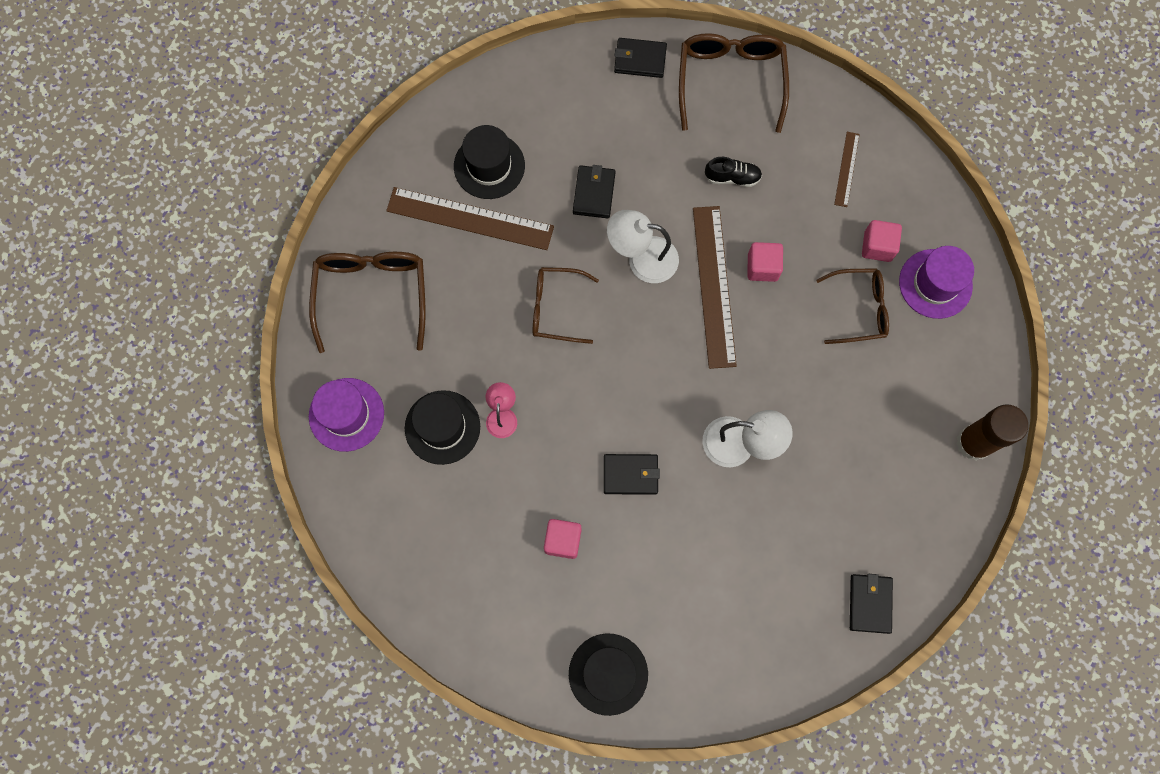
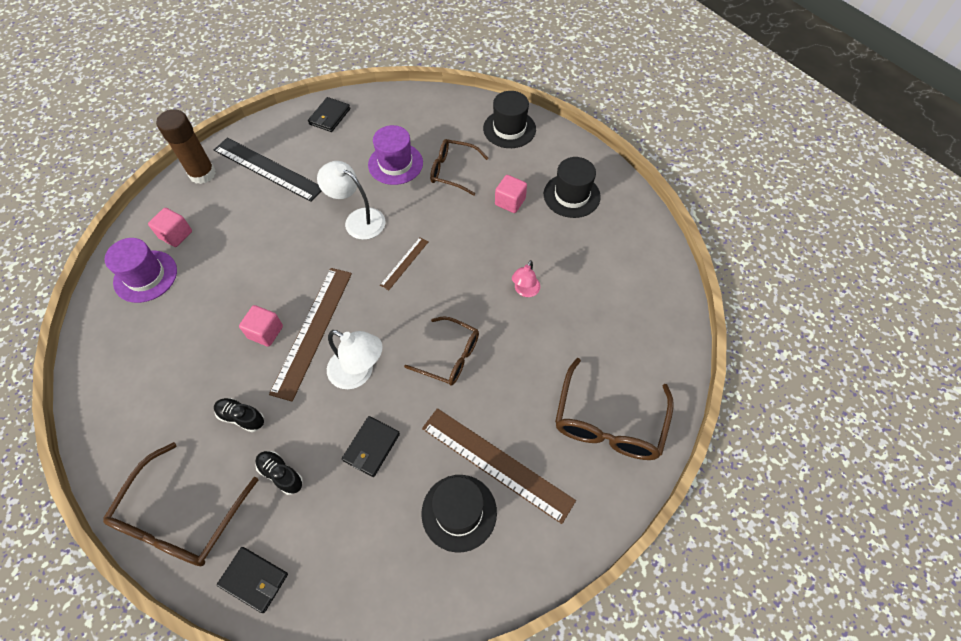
camera: 160 degrees left, 15 degrees down
purple hat [309,378,384,452] -> purple hat moved to [368,125,423,185]
black hat [405,390,480,465] -> black hat moved to [544,157,601,218]
black wallet [604,454,660,495] -> none
brown glasses [816,268,889,344] -> brown glasses moved to [430,139,488,196]
brown ruler [834,132,860,207] -> brown ruler moved to [380,237,428,290]
pink cube [862,220,902,262] -> pink cube moved to [148,208,192,247]
none -> black ruler [214,138,321,202]
none -> black shoe [255,451,303,495]

